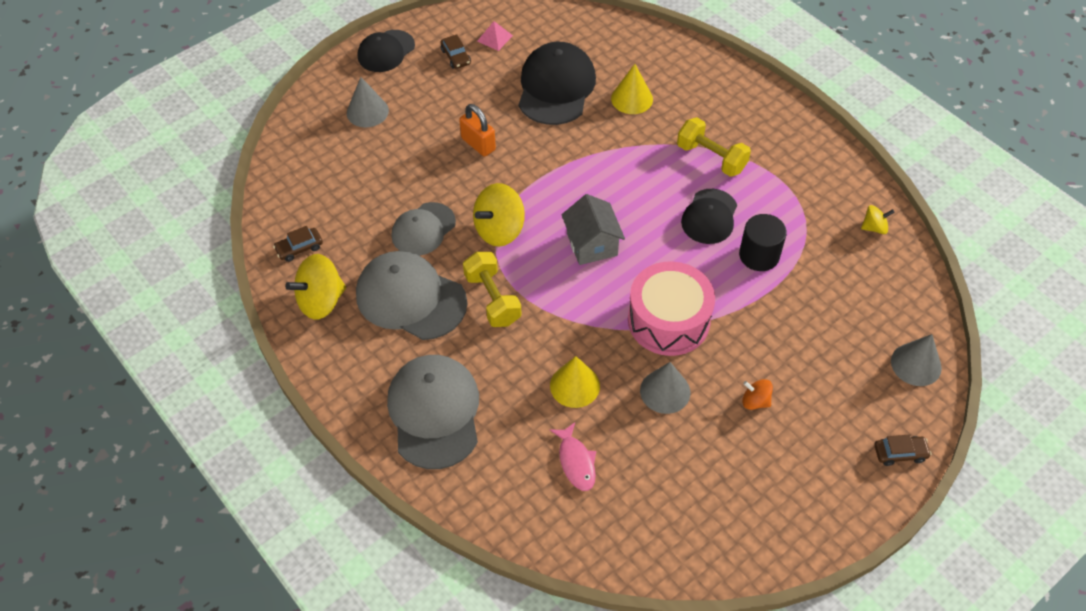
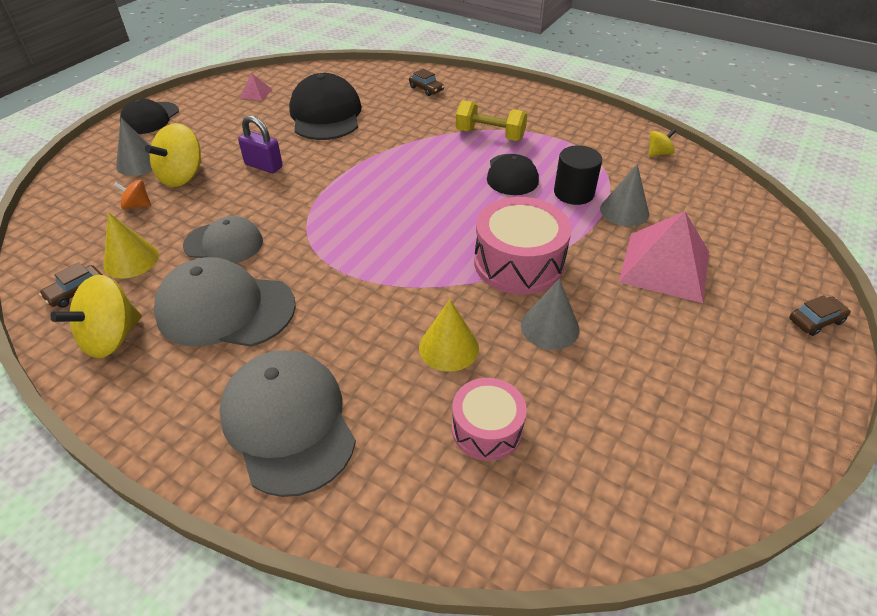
camera: 20 degrees left, 10 degrees down
grey cap [392,202,456,256] -> grey cap turned 105 degrees counterclockwise [183,216,263,263]
brown car [441,34,471,69] -> brown car moved to [409,69,444,96]
orange padlock [459,104,496,157] -> purple padlock [238,115,283,173]
yellow dumbbell [463,252,522,327] -> none
yellow spinning top [473,183,525,247] -> yellow spinning top moved to [145,123,202,187]
pink fish [550,422,596,491] -> pink drum [452,378,527,461]
grey house [561,194,625,265] -> none
yellow cone [611,64,653,114] -> yellow cone moved to [103,212,159,278]
orange spinning top [742,379,773,410] -> orange spinning top moved to [113,180,151,209]
grey cone [891,334,942,386] -> grey cone moved to [600,164,649,227]
none -> pink pyramid [619,211,709,303]

